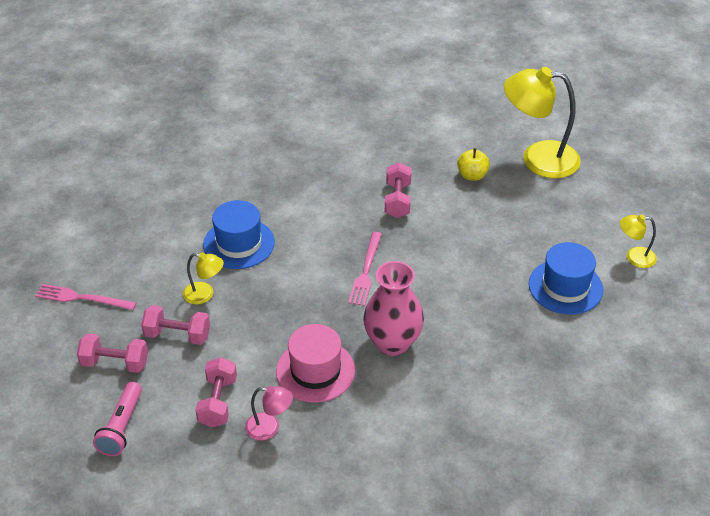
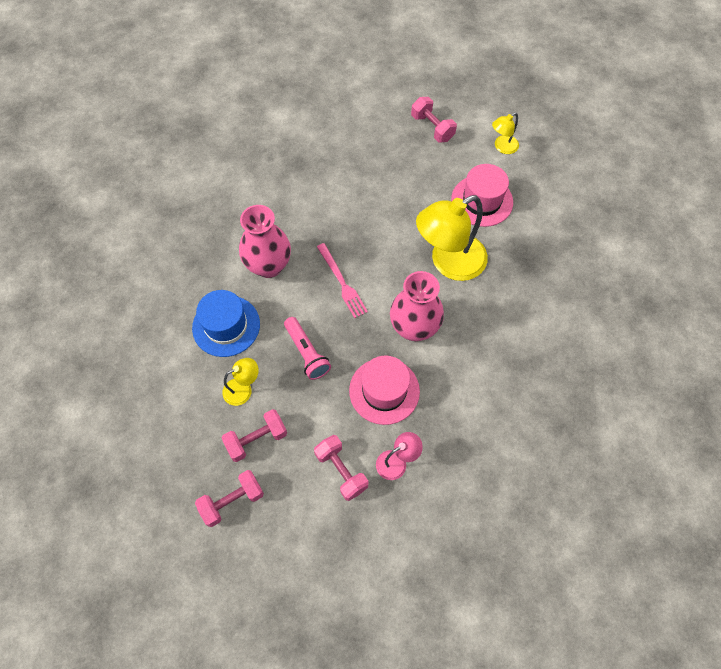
camera: 40 degrees left, 20 degrees up
pink fork [35,284,136,310] -> none
pink flashlight [93,382,142,456] -> pink flashlight moved to [284,317,331,380]
pink dumbbell [385,162,412,218] -> pink dumbbell moved to [411,97,457,143]
yellow apple [457,148,490,181] -> none
yellow lamp [504,67,581,178] -> yellow lamp moved to [416,195,488,281]
blue hat [529,242,603,314] -> pink hat [451,164,513,227]
none -> pink vase [239,205,291,278]

